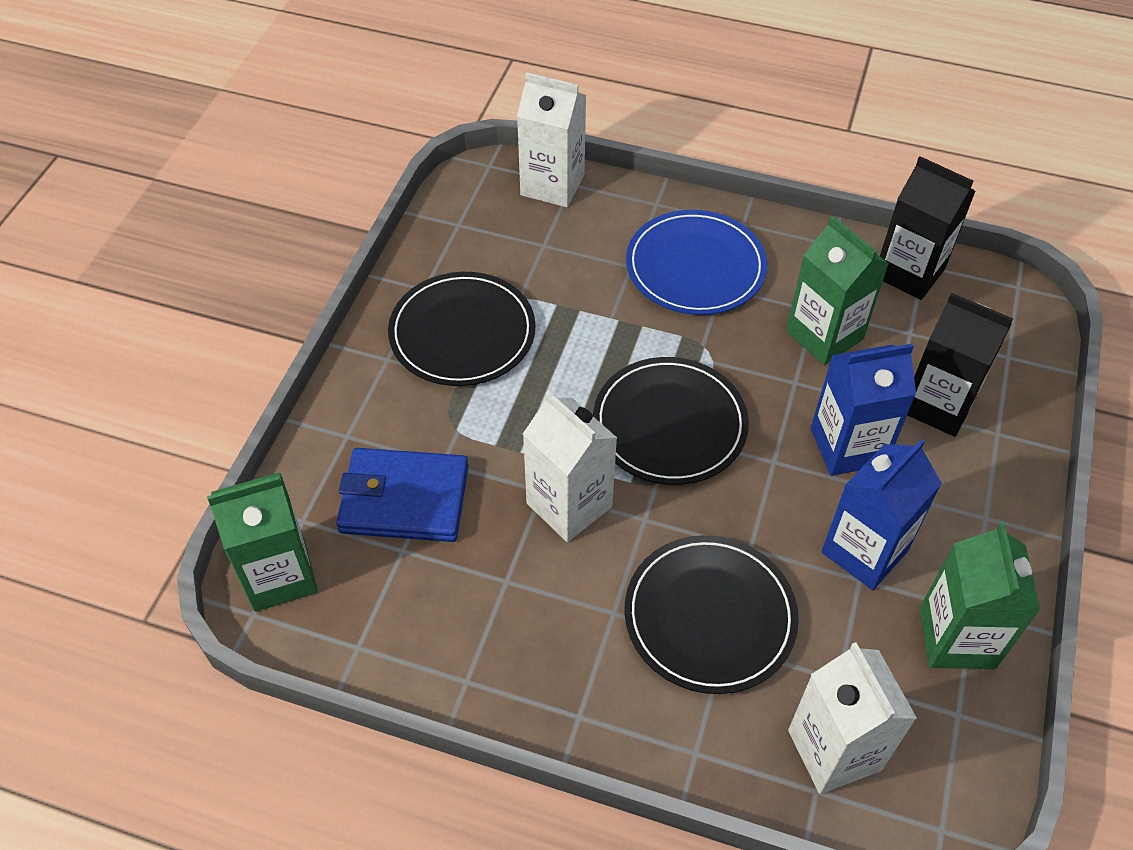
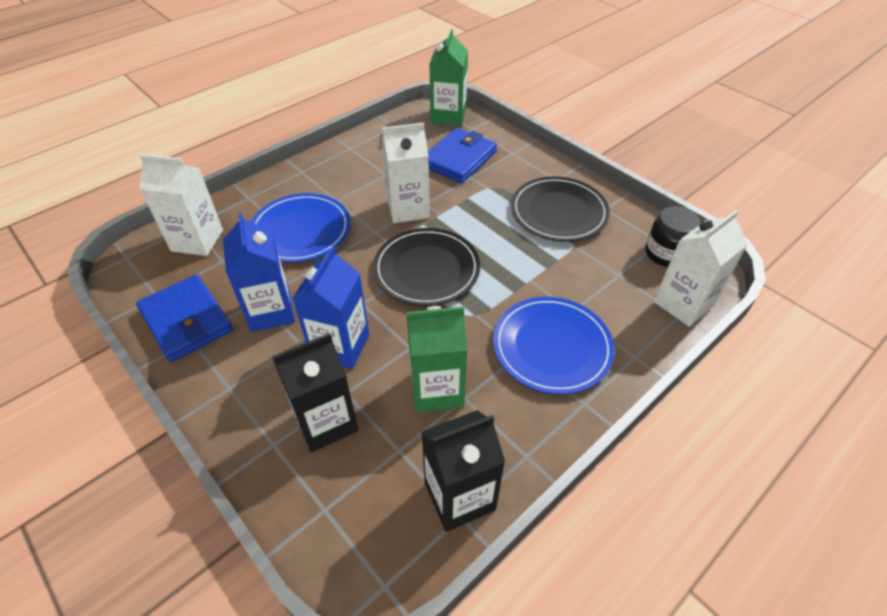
camera: 120 degrees right, 5 degrees down
black plate [624,535,799,694] -> blue plate [251,193,351,262]
green carton [920,523,1040,669] -> blue wallet [136,274,233,362]
none -> black jar [645,206,701,267]

